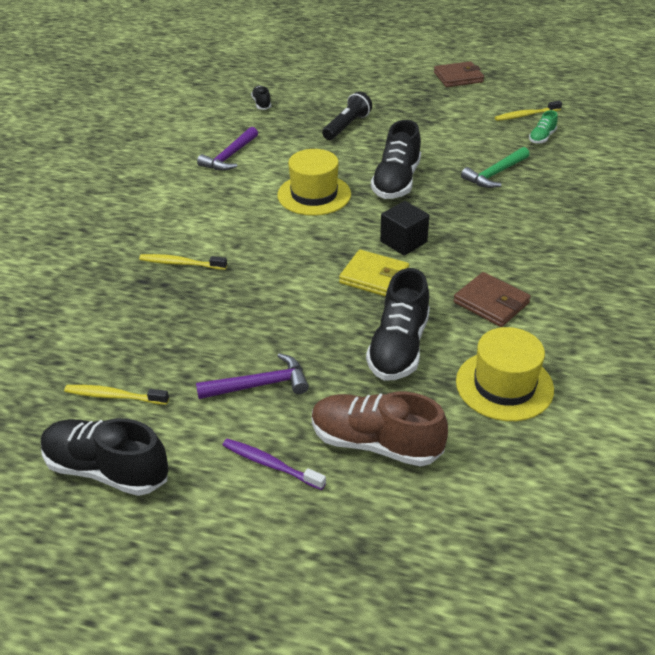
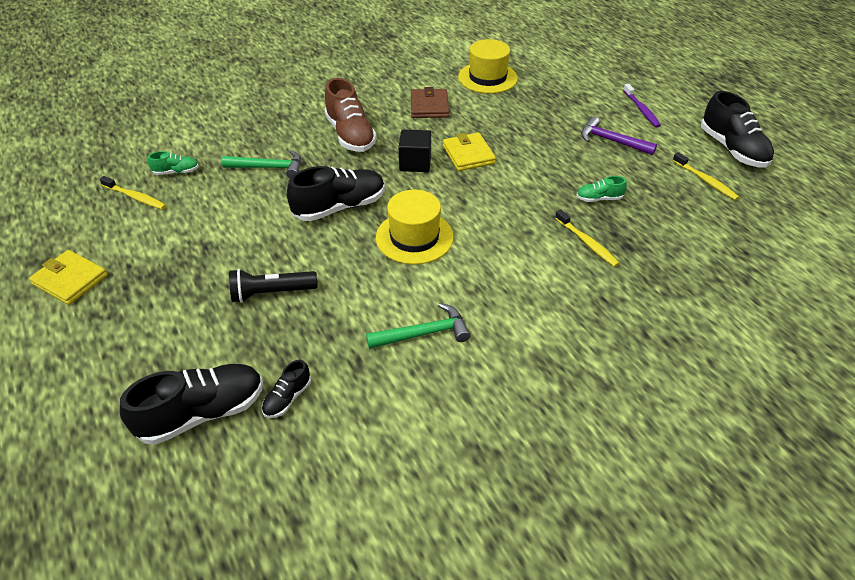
camera: 135 degrees left, 5 degrees up
purple hammer [197,127,258,171] -> green hammer [366,303,471,349]
brown shoe [312,392,448,466] -> brown shoe moved to [325,78,377,152]
black shoe [366,268,430,381] -> black shoe moved to [120,364,263,445]
brown wallet [434,61,484,87] -> yellow wallet [29,250,108,305]
none -> green shoe [576,176,627,202]

